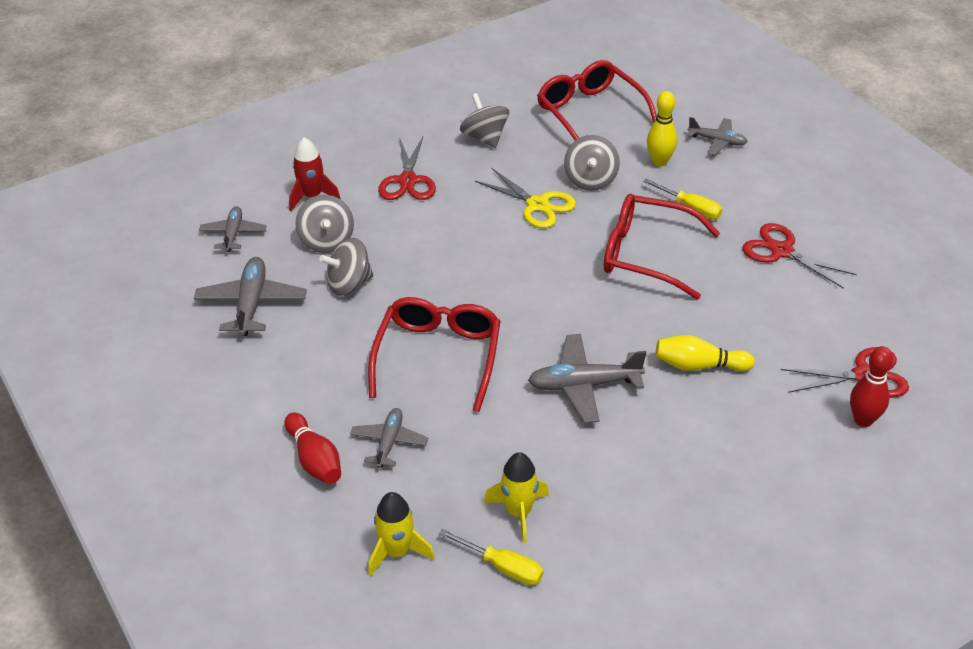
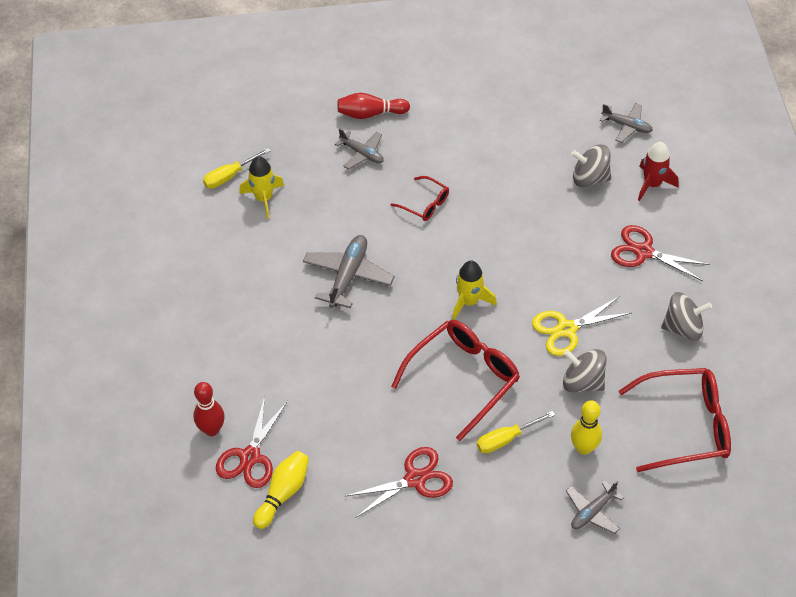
camera: 115 degrees right, 10 degrees up
grey plane [194,257,307,336] -> none
grey spinning top [319,238,373,296] -> none
red glasses [368,297,501,412] -> red glasses [391,176,449,221], size x0.51
yellow rocket [368,492,435,577] -> yellow rocket moved to [452,261,497,320]
yellow bowling pin [656,335,755,372] -> yellow bowling pin moved to [253,451,309,529]

